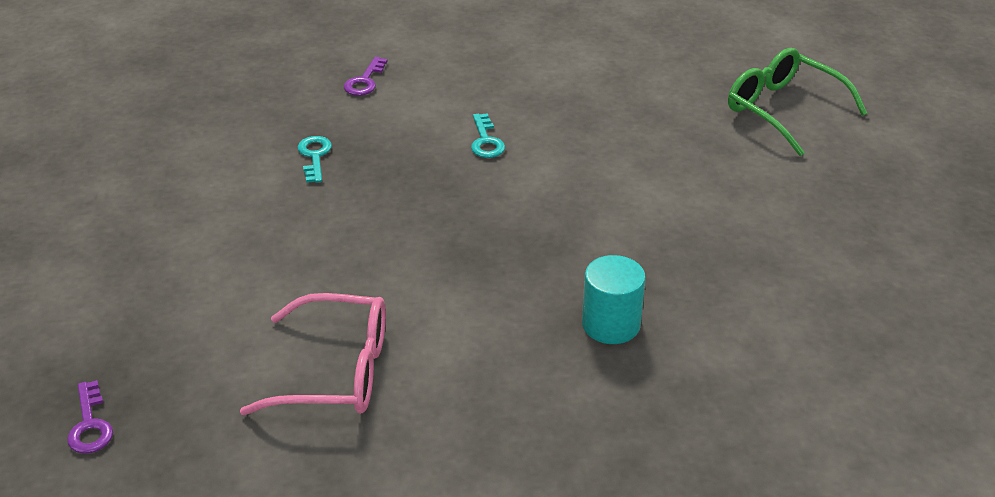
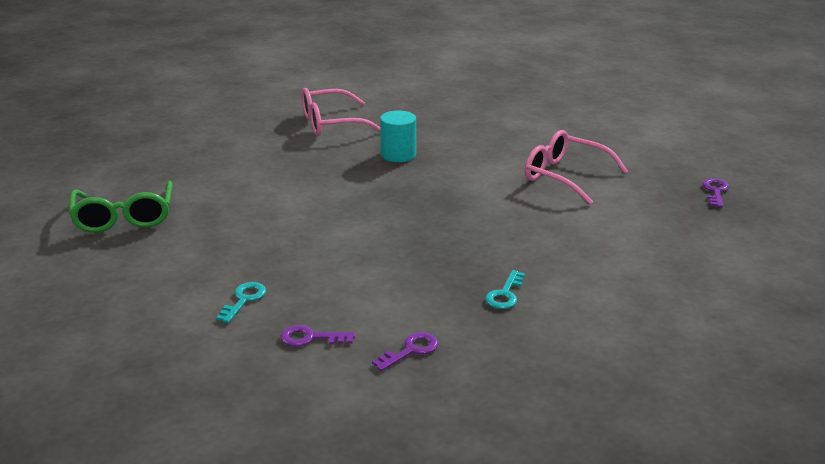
camera: 150 degrees left, 10 degrees down
turquoise key [471,113,505,158] -> turquoise key moved to [216,282,266,323]
none -> purple key [280,325,355,347]
none -> pink glasses [302,88,380,136]

